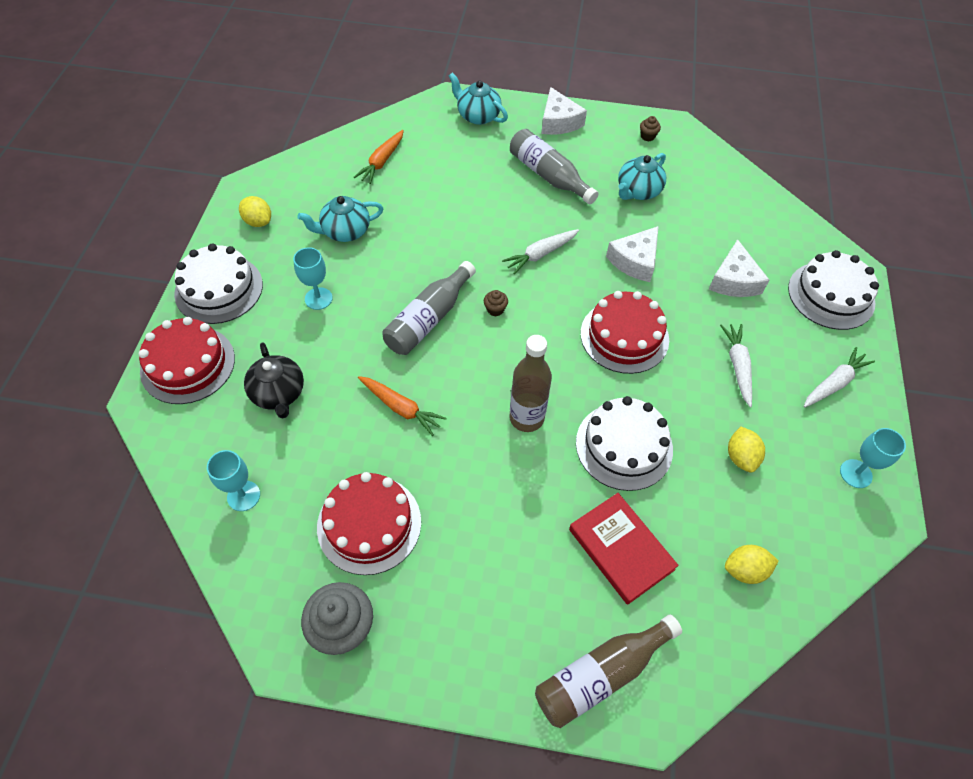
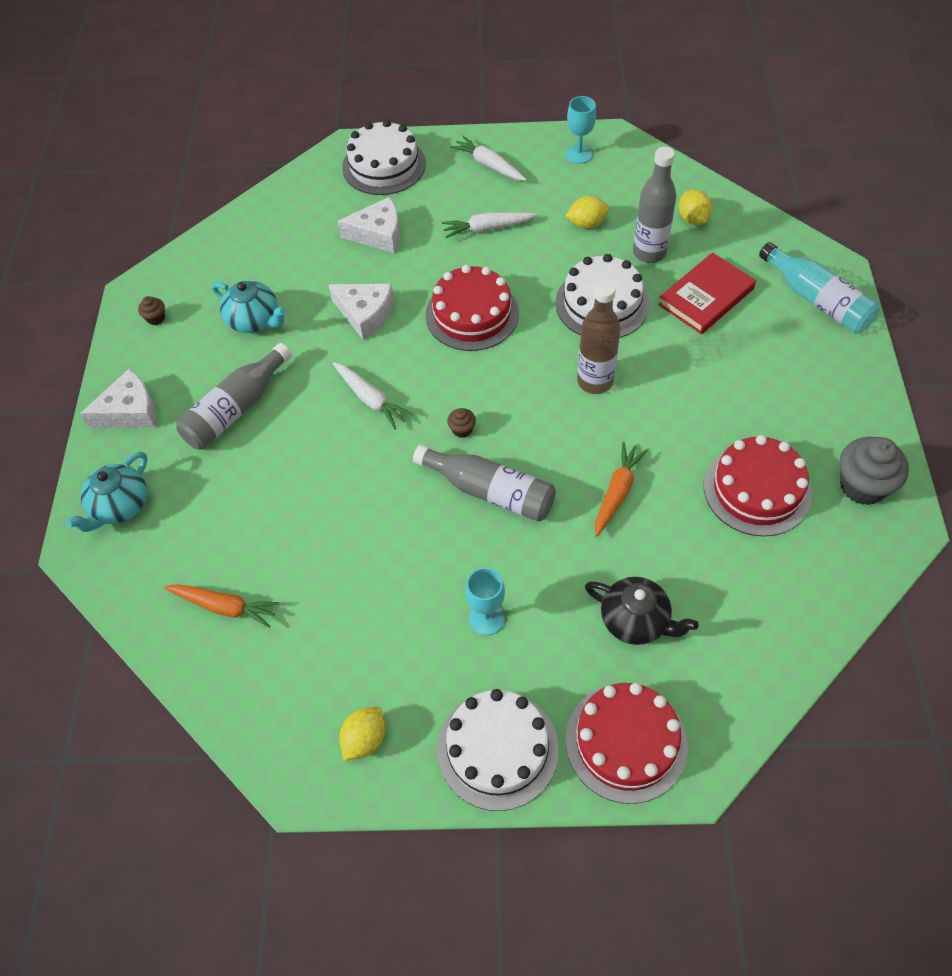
camera: 95 degrees left, 0 degrees up
turquoise goblet [207,450,260,511] -> none
black teapot [244,342,304,419] -> black teapot turned 60 degrees clockwise [585,577,698,645]
turquoise teapot [297,196,384,242] -> none
brown bottle [535,615,682,728] -> turquoise bottle [759,242,880,334]
none -> grey bottle [633,147,677,263]

